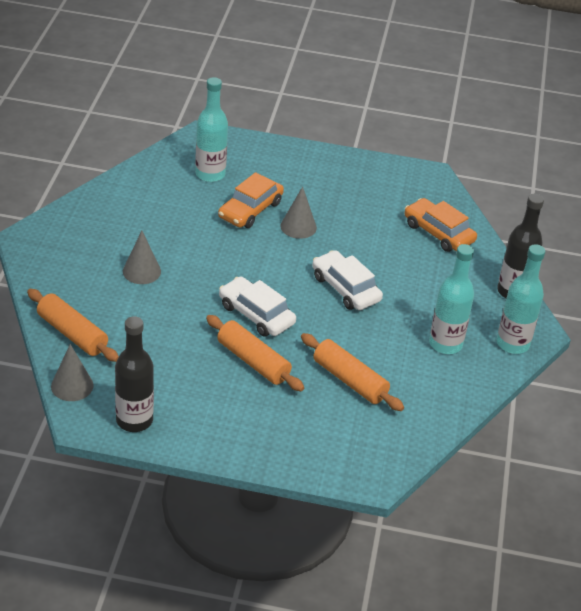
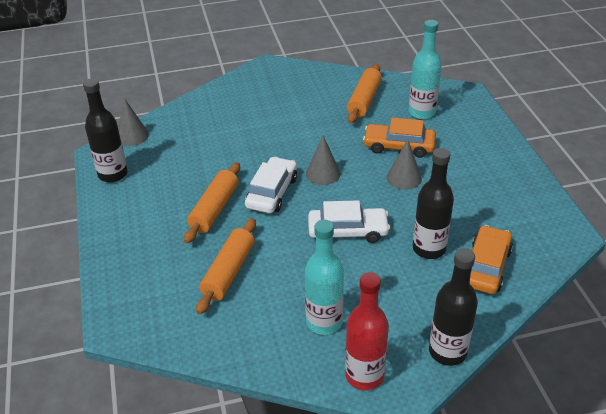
camera: 70 degrees right, 0 degrees up
orange rolling pin [27,289,119,362] -> orange rolling pin moved to [347,64,382,123]
grey cone [123,231,161,284] -> grey cone moved to [306,135,341,185]
white car [312,250,383,310] -> white car turned 60 degrees clockwise [308,200,390,243]
turquoise bottle [497,244,545,354] -> red bottle [345,272,389,390]
none -> black bottle [413,148,454,259]

